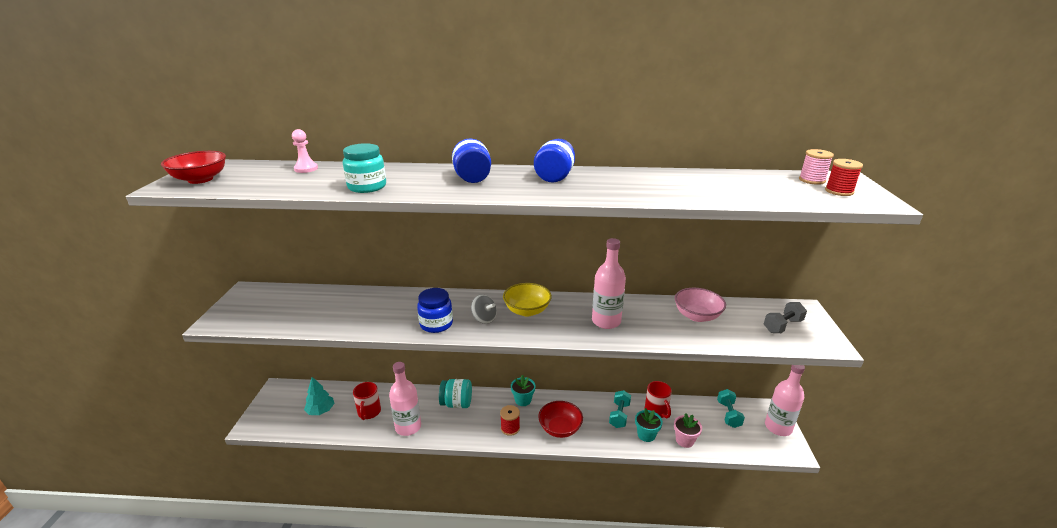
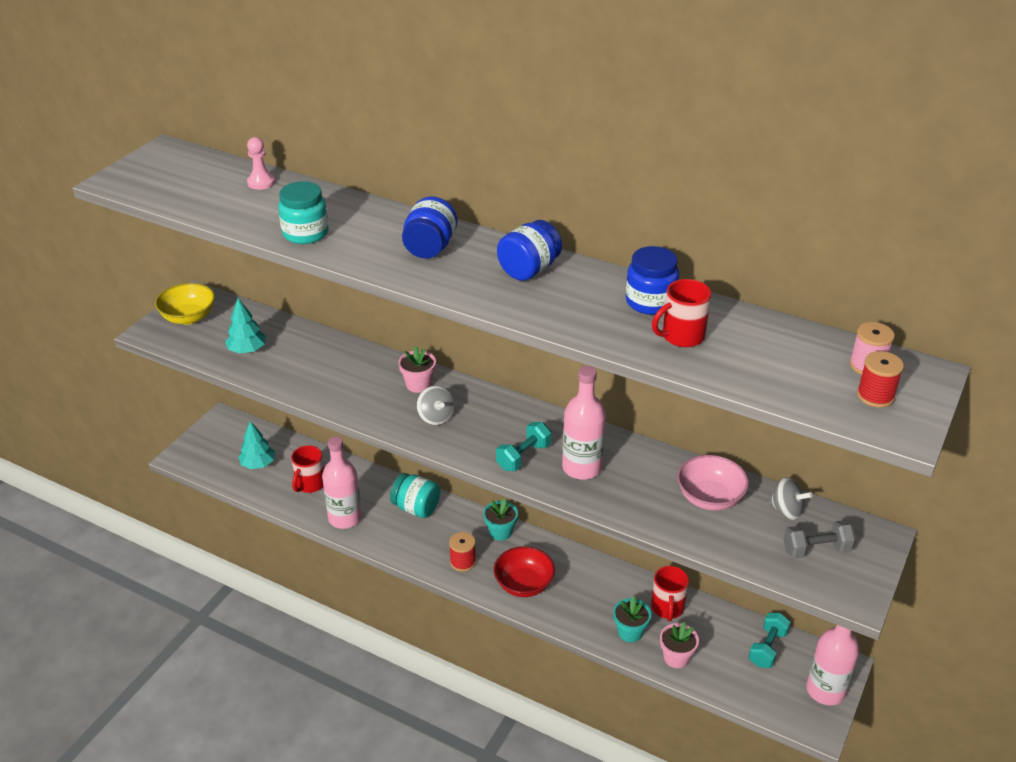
camera: 25 degrees right, 10 degrees up
red bowl [161,151,226,184] -> none
blue jar [417,288,453,333] -> blue jar moved to [626,246,679,315]
yellow bowl [503,283,552,316] -> yellow bowl moved to [155,283,215,325]
turquoise dumbbell [609,390,631,428] -> turquoise dumbbell moved to [496,422,551,471]
none -> turquoise tree [225,298,266,353]
none -> pink flower pot [398,346,436,393]
none -> red mug [652,279,711,347]
none -> grey spinning top [768,477,813,520]

